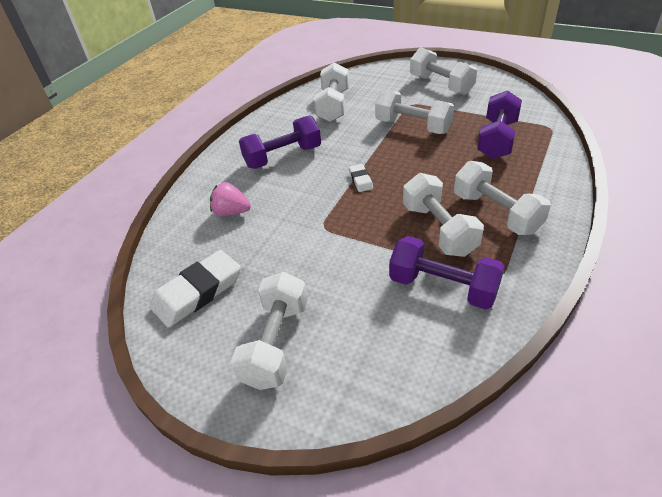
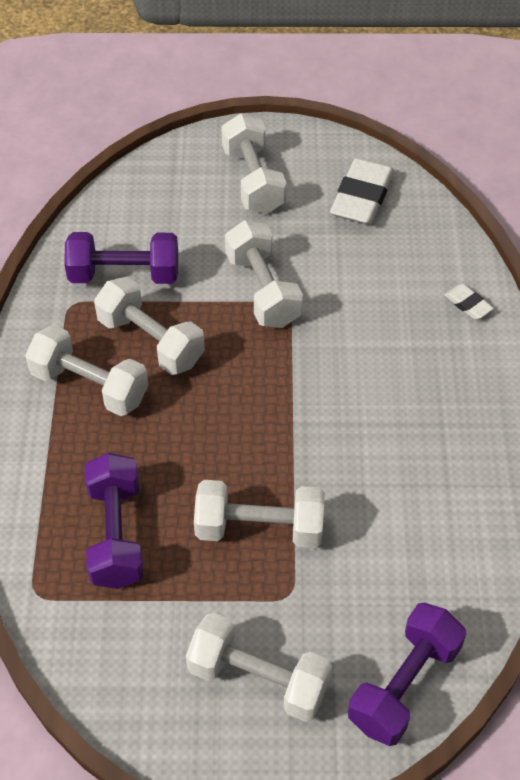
camera: 150 degrees right, 10 degrees up
pink strawberry [210,182,251,216] -> none
purple dumbbell [239,115,321,169] -> purple dumbbell moved to [348,603,466,746]
white dumbbell [314,62,349,122] -> white dumbbell moved to [225,220,303,328]
white eraser [349,164,373,192] -> white eraser moved to [445,284,494,320]

